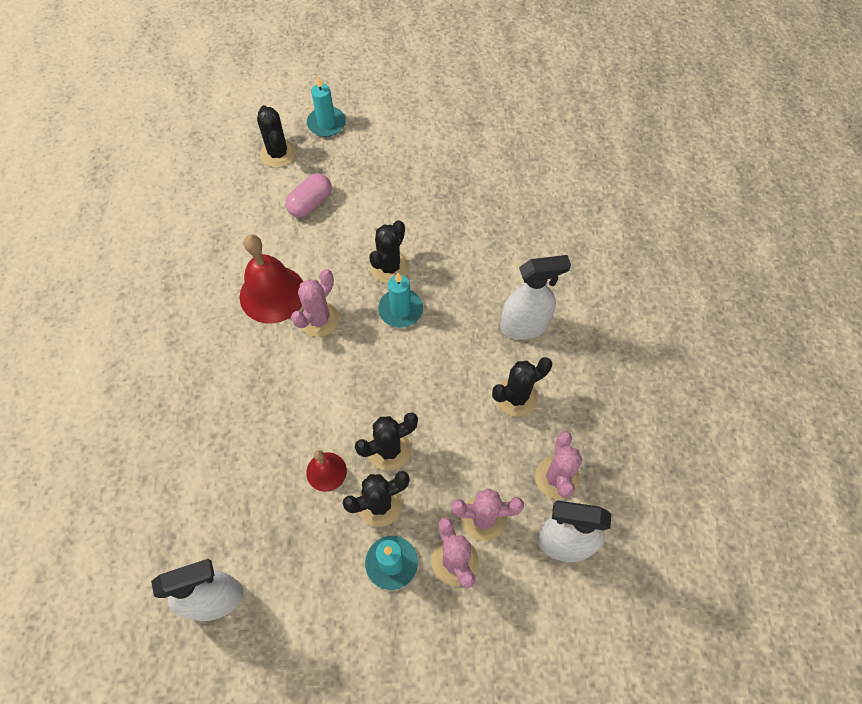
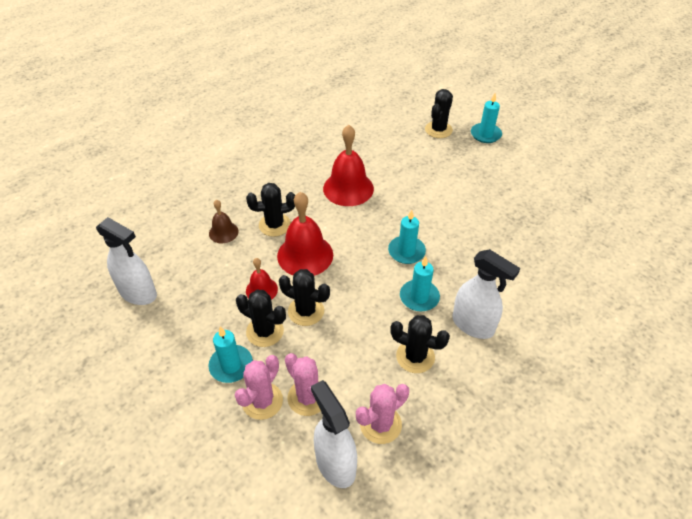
camera: 50 degrees right, 15 degrees down
pink capsule [285,173,332,218] -> none
pink cactus [291,269,339,337] -> none
black cactus [369,220,409,283] -> black cactus moved to [246,183,295,237]
none -> brown bell [209,200,239,243]
none -> red bell [277,192,333,276]
none -> turquoise candle [400,256,440,312]

